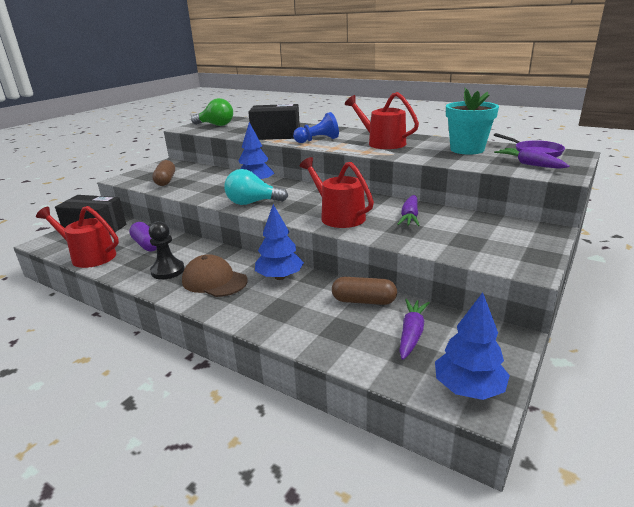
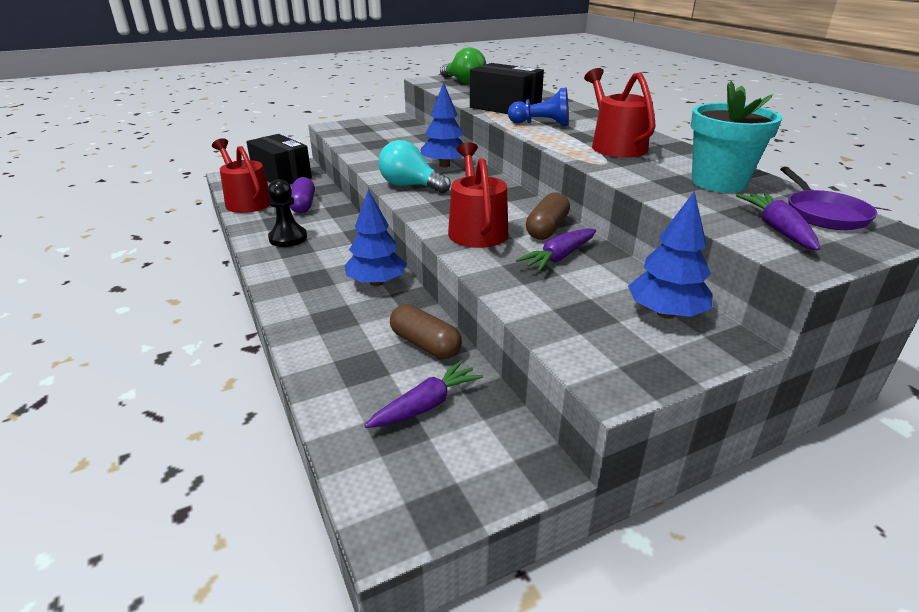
camera: 30 degrees right, 5 degrees up
brown capsule [152,160,175,186] -> brown capsule moved to [526,192,570,240]
brown cap [182,254,248,297] -> none
blue tree [435,292,510,400] -> blue tree moved to [628,191,713,319]

